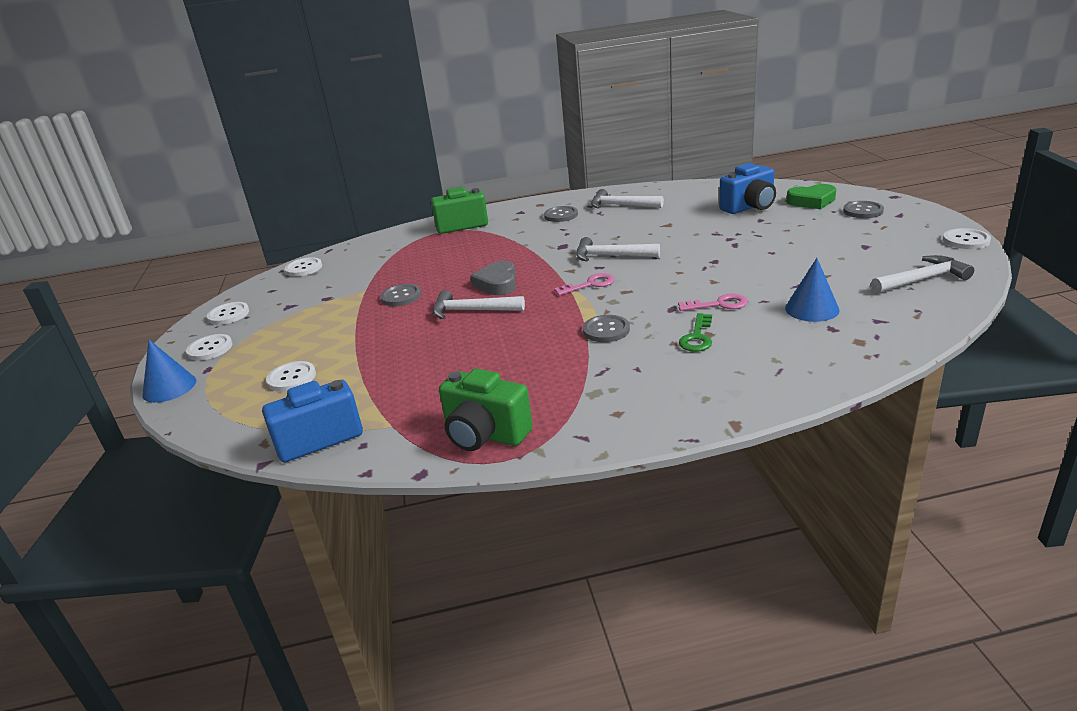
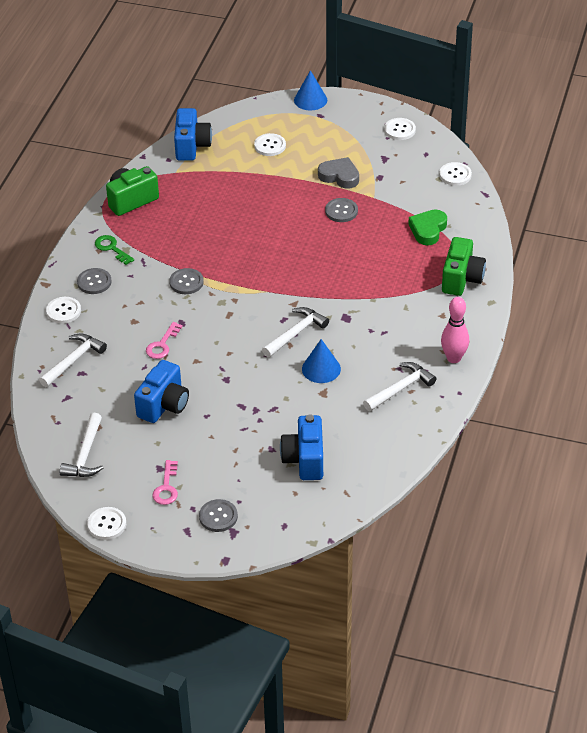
camera: 115 degrees right, 15 degrees up
white button [186,334,233,361] -> white button moved to [46,297,81,324]
white hammer [433,290,525,319] -> white hammer moved to [39,333,107,387]
grey heart [470,260,516,295] -> grey heart moved to [318,157,359,189]
grey button [544,206,578,222] -> grey button moved to [77,268,112,294]
pink key [554,273,615,296] -> pink key moved to [152,460,178,505]
green key [679,313,712,352] -> green key moved to [95,235,134,265]
blue cone [785,258,840,322] -> blue cone moved to [302,339,341,383]
green heart [786,184,836,209] -> green heart moved to [408,209,447,245]
none -> blue camera [134,360,189,423]
none -> pink bowling pin [441,297,469,363]

